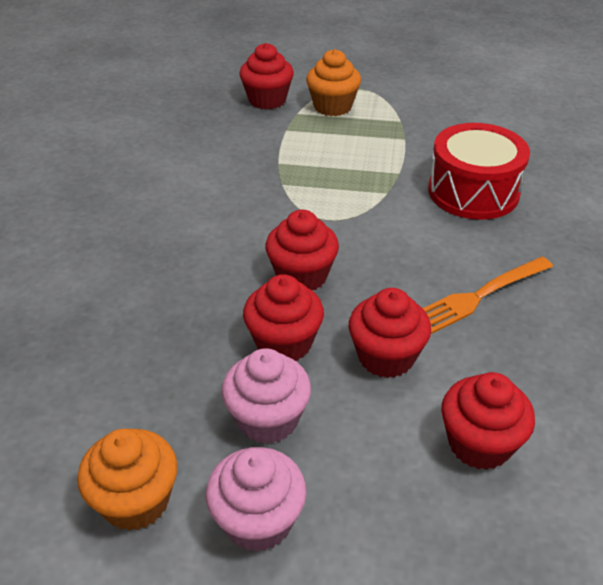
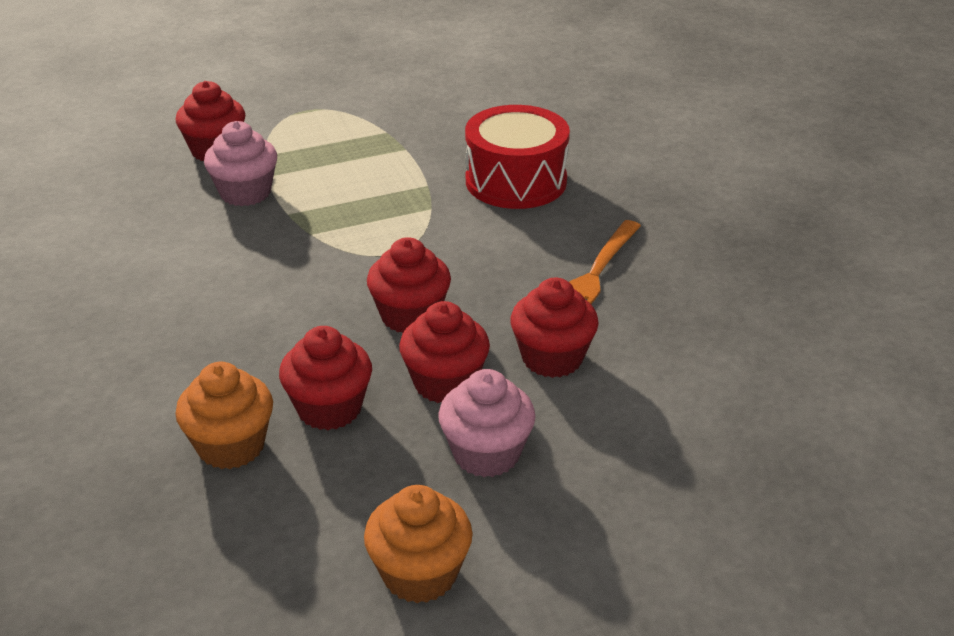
camera: 30 degrees left, 5 degrees down
pink cupcake [205,447,306,552] -> pink cupcake moved to [204,121,277,206]
orange cupcake [306,49,361,116] -> orange cupcake moved to [175,361,273,469]
red cupcake [441,372,535,470] -> red cupcake moved to [279,326,372,430]

